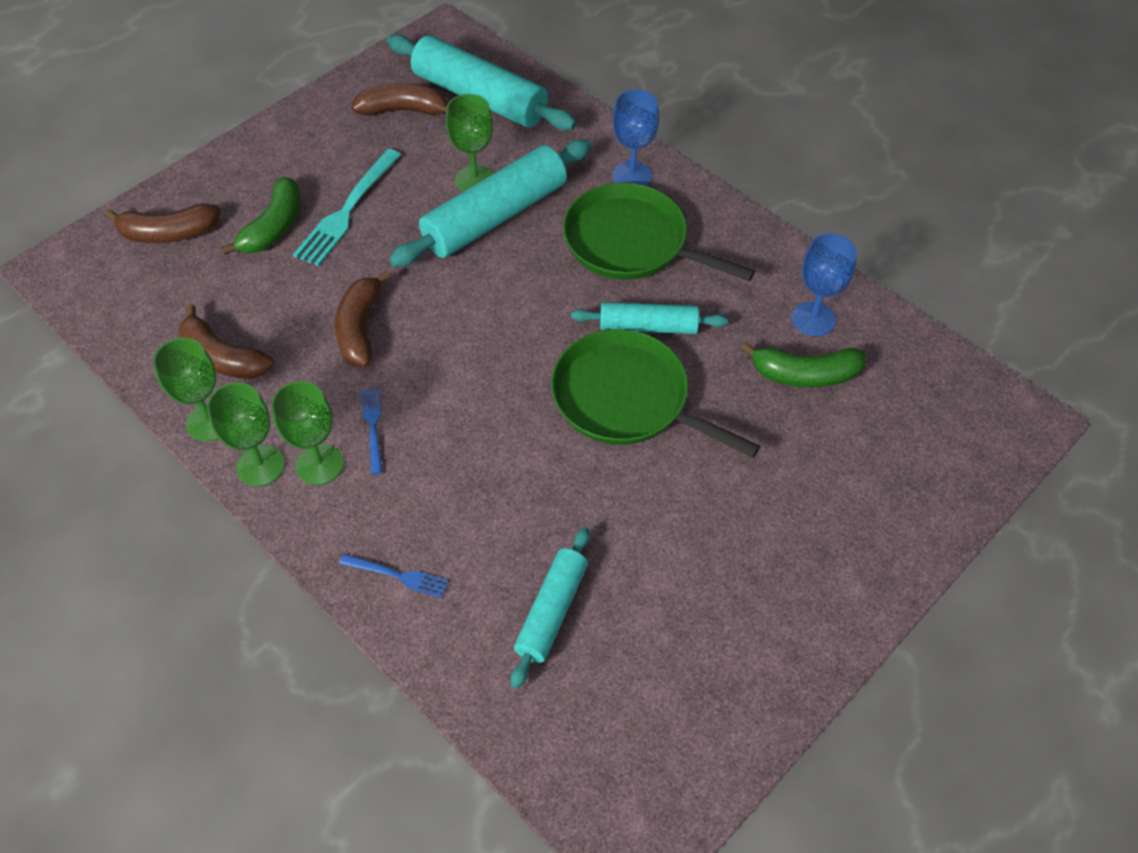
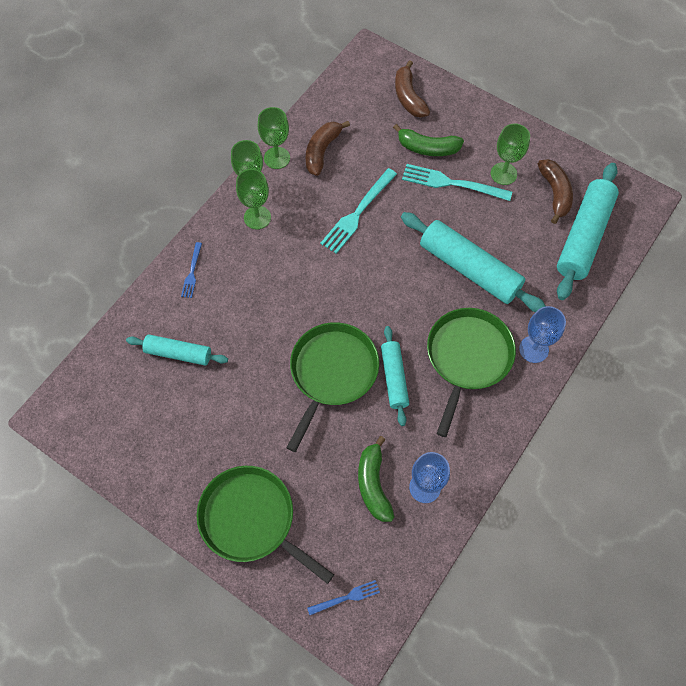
camera: 80 degrees right, 10 degrees up
brown banana [335,270,391,367] -> turquoise fork [320,168,397,254]
blue fork [361,388,383,475] -> blue fork moved to [307,580,380,615]
green goblet [446,94,493,192] -> green goblet moved to [491,123,530,185]
none -> green pan [197,466,334,584]

